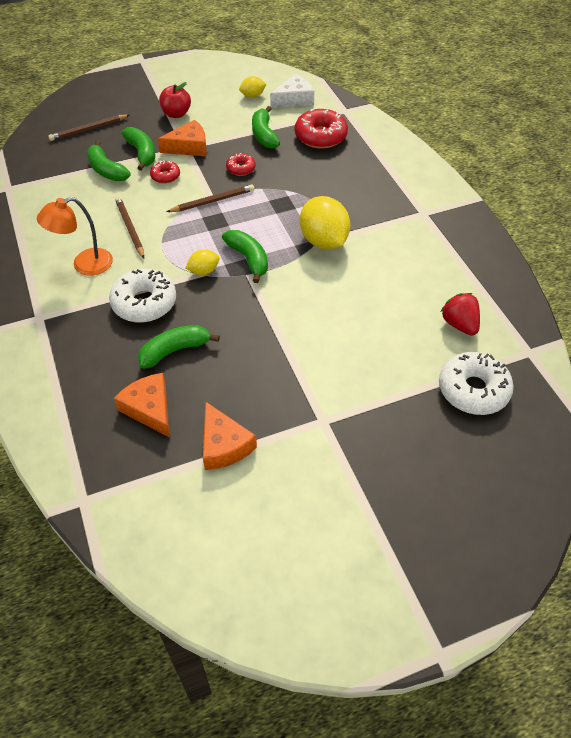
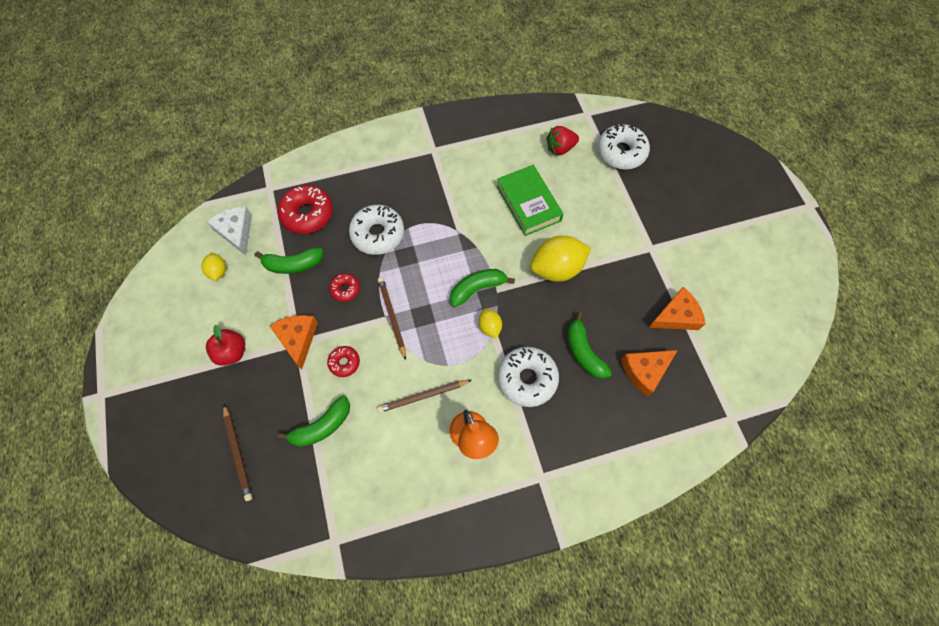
camera: 85 degrees left, 15 degrees up
green banana [122,127,155,171] -> none
yellow lemon [300,196,350,249] -> yellow lemon moved to [531,236,591,282]
none -> white donut [349,205,404,255]
none -> green book [497,165,563,236]

